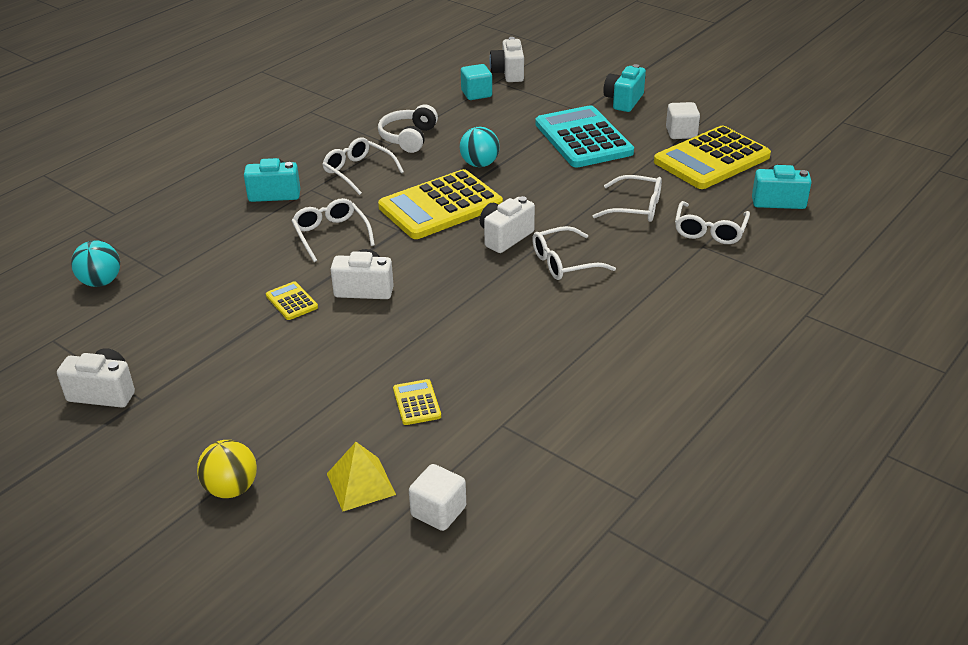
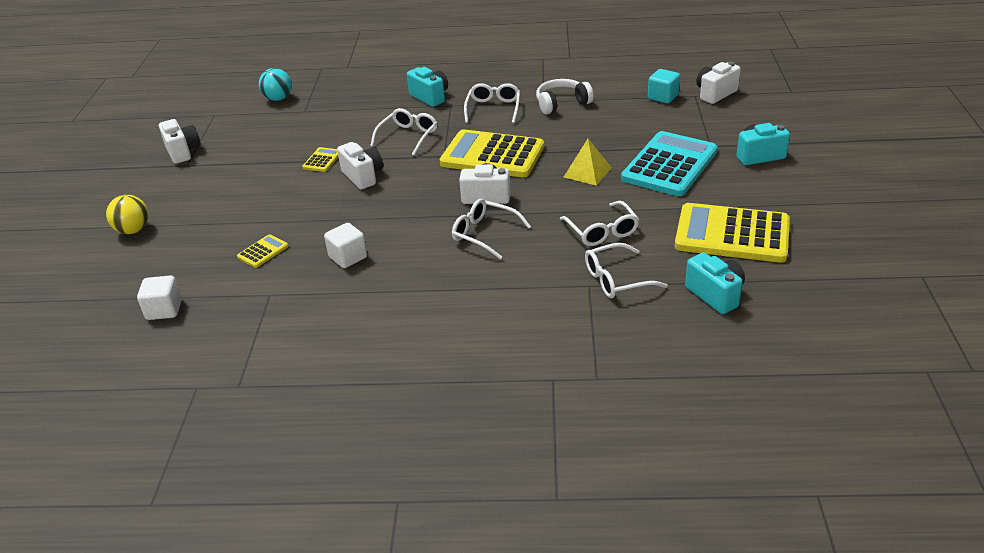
camera: 55 degrees right, 0 degrees up
yellow pyramid [327,442,396,511] -> yellow pyramid moved to [564,139,612,186]
turquoise ball [460,127,500,167] -> none
white cube [666,102,700,139] -> white cube moved to [324,223,367,268]

